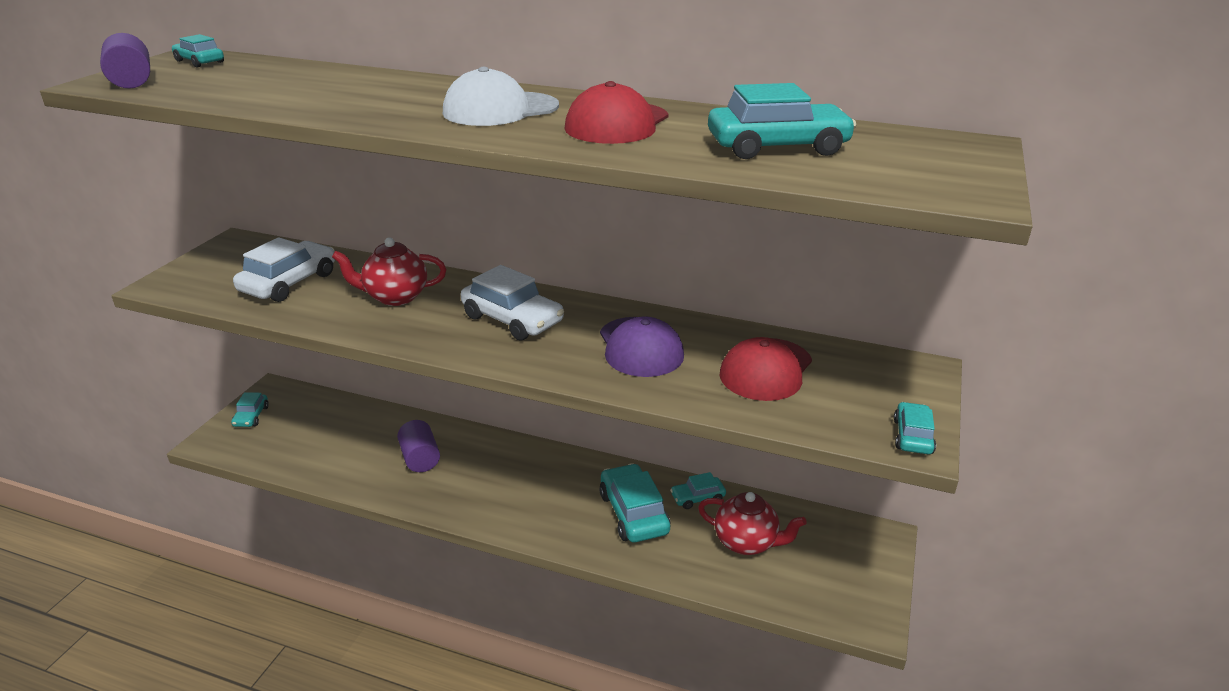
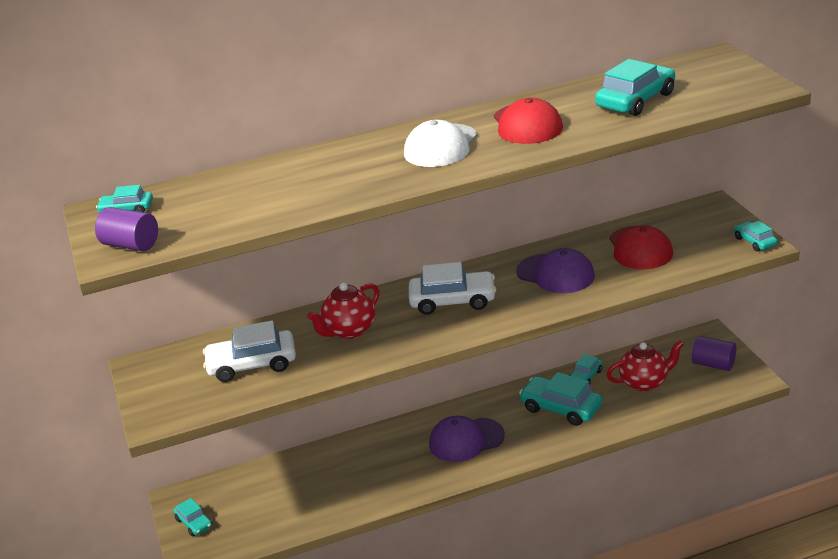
camera: 35 degrees left, 0 degrees up
white car [233,237,335,302] -> white car turned 90 degrees counterclockwise [203,321,296,382]
purple cylinder [397,420,440,472] -> purple cylinder moved to [692,336,736,371]
none -> purple cap [429,416,505,462]

